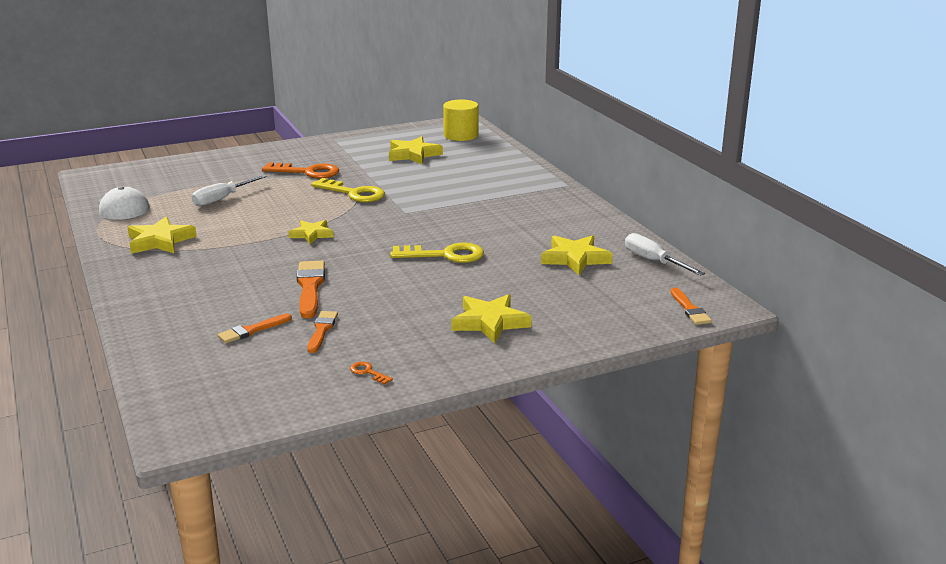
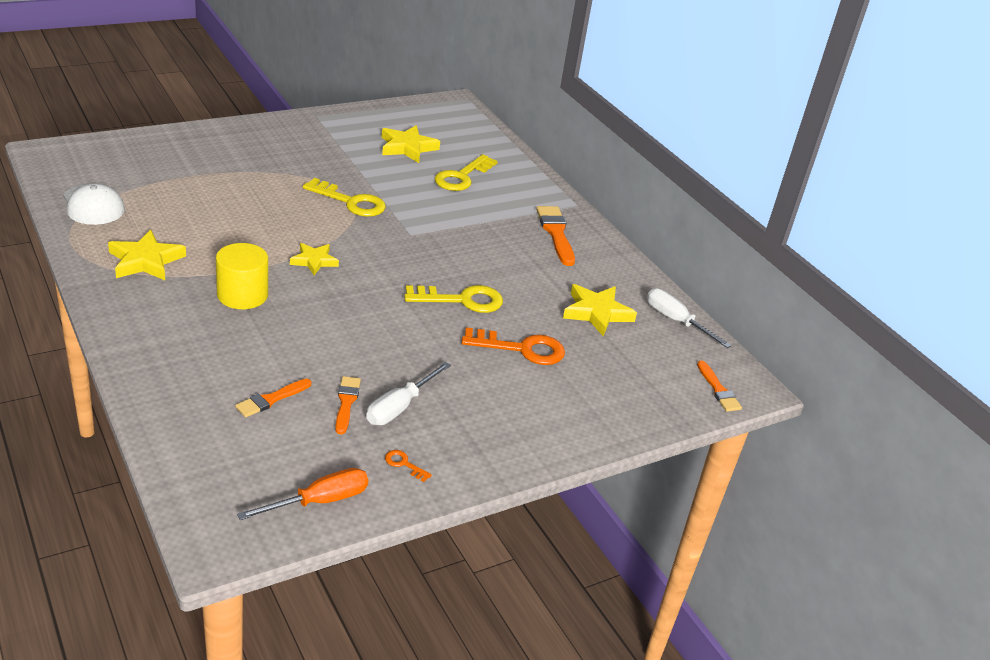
camera: 10 degrees left, 10 degrees up
white screwdriver [192,175,267,206] -> white screwdriver moved to [366,362,451,425]
orange key [262,162,339,179] -> orange key moved to [462,327,565,365]
orange brush [297,261,325,318] -> orange brush moved to [536,206,575,266]
yellow cylinder [443,99,478,141] -> yellow cylinder moved to [216,243,268,309]
yellow star [452,294,532,343] -> none
none -> orange screwdriver [237,468,368,520]
none -> yellow key [434,154,498,191]

